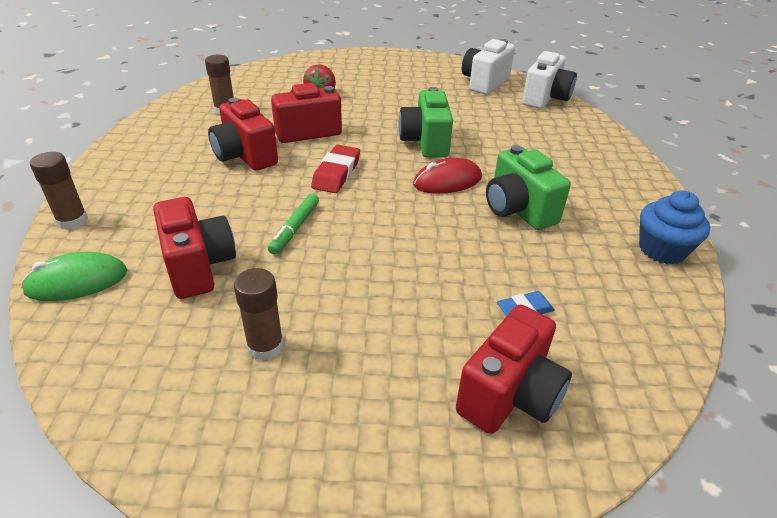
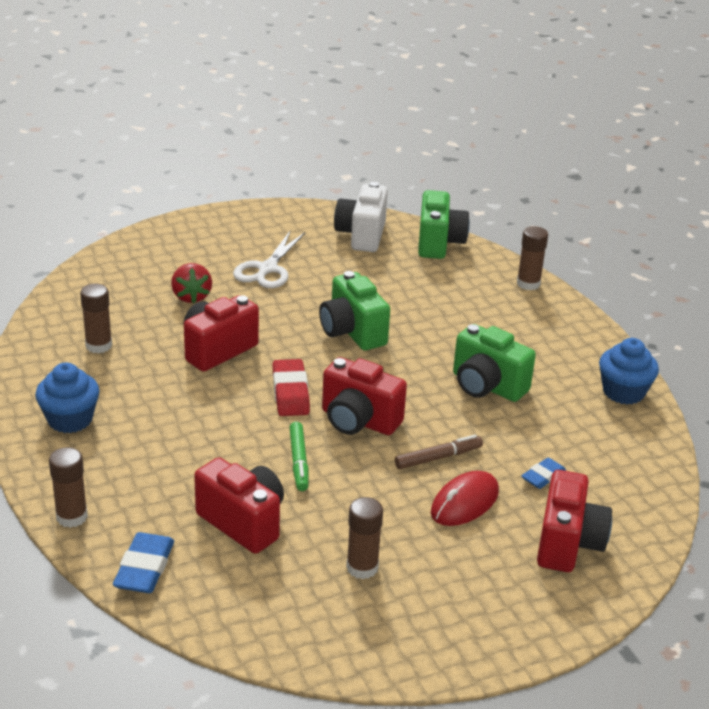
camera: 25 degrees left, 5 degrees down
green mouse [21,252,127,301] -> blue eraser [113,532,174,593]
red camera [208,98,278,171] -> red camera moved to [322,357,407,435]
red mouse [413,158,482,194] -> red mouse moved to [431,471,499,526]
white camera [522,51,577,109] -> green camera [418,190,470,259]
none -> blue cupcake [35,363,99,433]
none -> white scissors [233,230,305,288]
none -> brown marker [395,435,483,469]
none -> brown glue stick [517,226,548,290]

